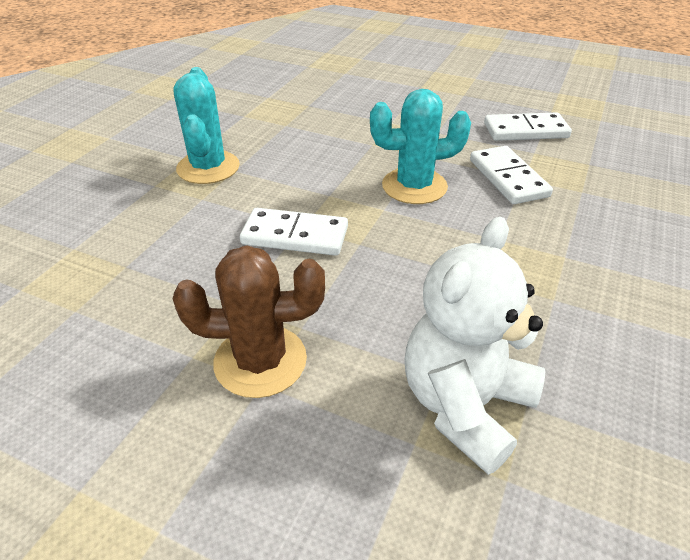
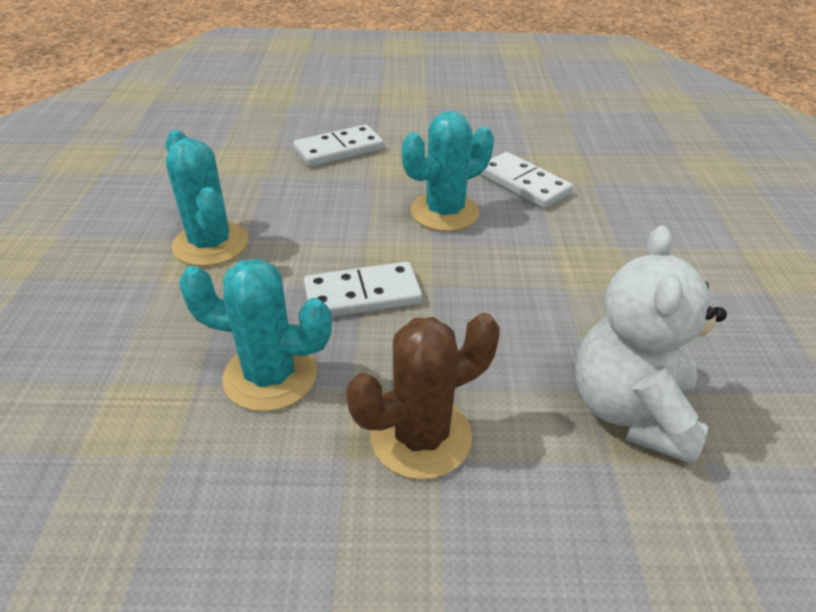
camera: 25 degrees left, 0 degrees up
white domino [484,113,572,141] -> white domino moved to [294,125,384,167]
none -> turquoise cactus [179,259,332,411]

